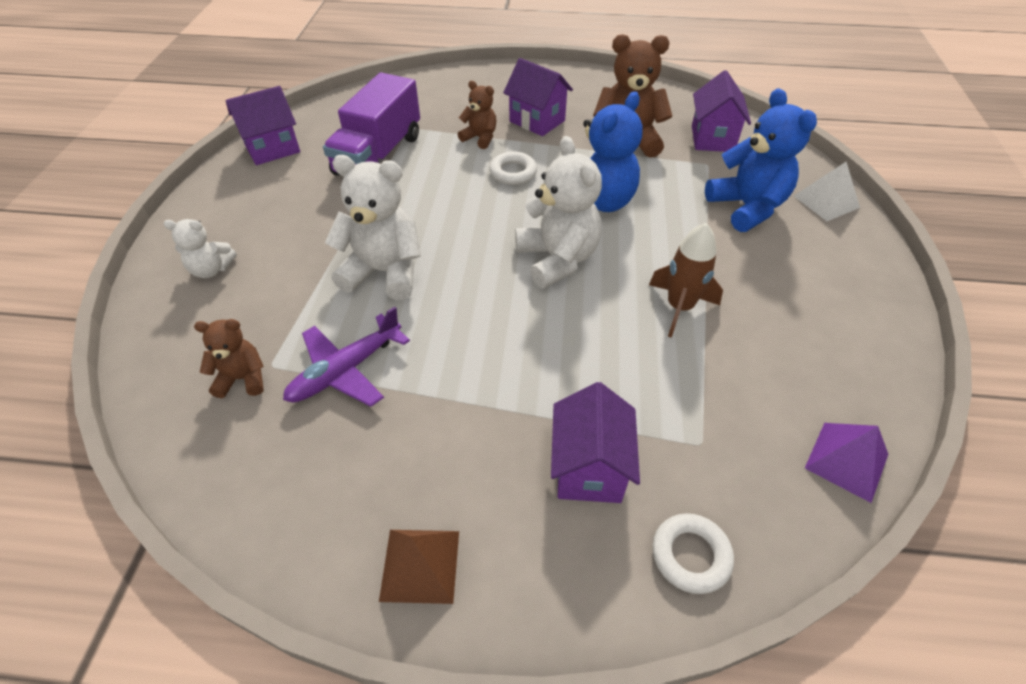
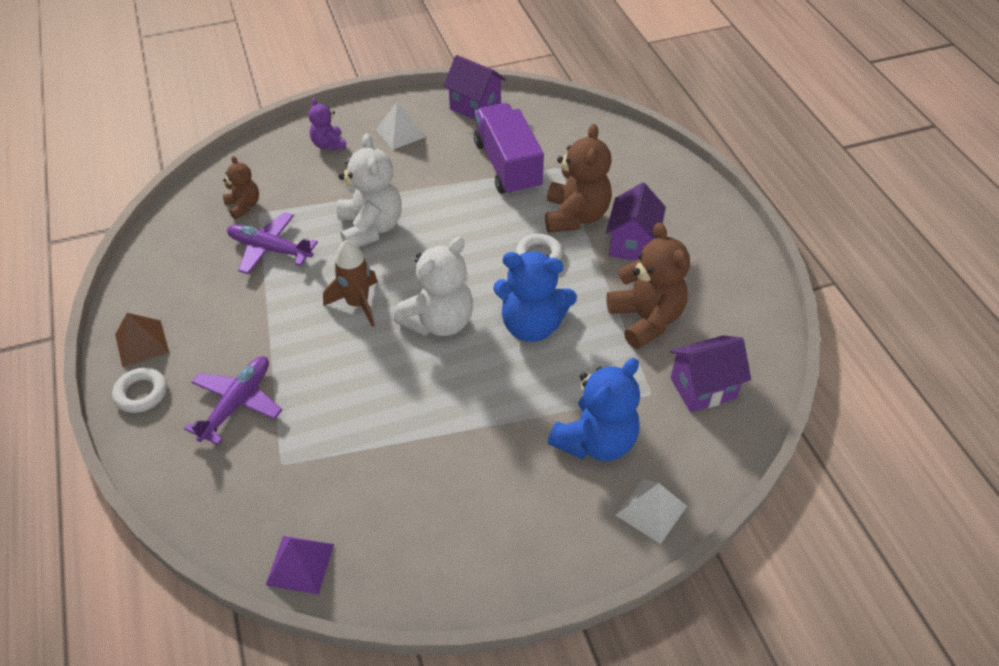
camera: 65 degrees right, 0 degrees up
white teddy bear [164,219,237,278] -> purple teddy bear [308,98,346,151]
purple truck [323,72,420,175] -> purple truck turned 75 degrees clockwise [474,103,544,196]
brown teddy bear [458,81,496,149] -> brown teddy bear [545,124,612,233], size x1.81
purple house [551,382,640,503] -> purple plane [184,356,282,445]
brown rocket [649,223,723,338] -> brown rocket moved to [323,240,378,327]
white ring [652,513,734,594] -> white ring moved to [112,368,167,413]
none -> white pyramid [376,102,425,150]

